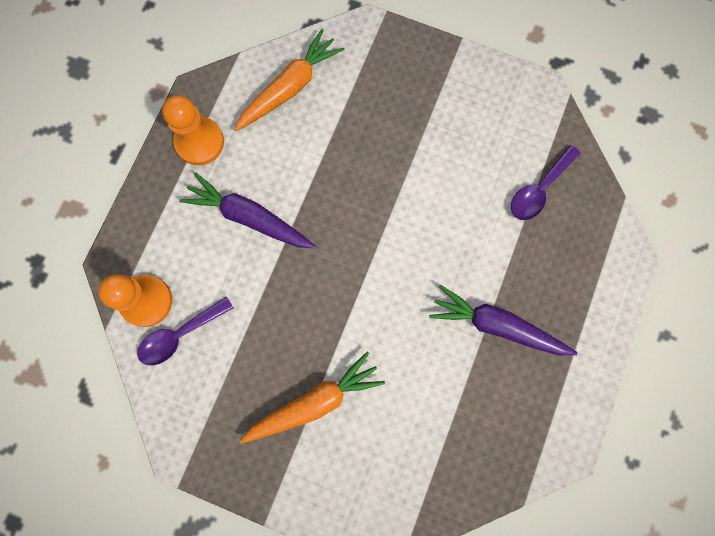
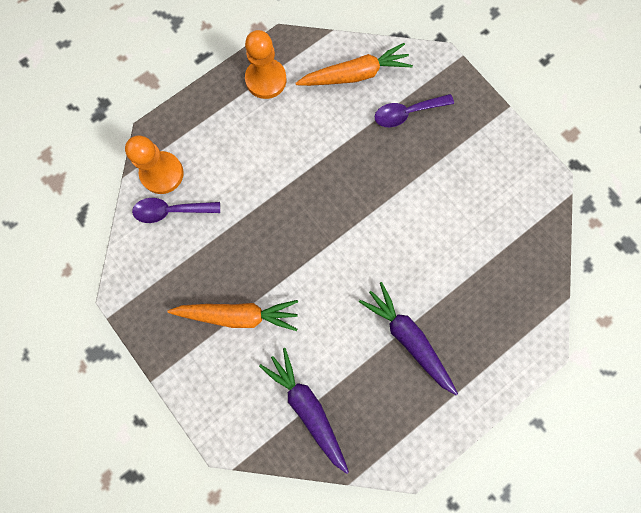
camera: 30 degrees right, 0 degrees up
purple carrot [179,172,316,248] -> purple carrot moved to [259,348,349,474]
purple spoon [511,145,581,220] -> purple spoon moved to [374,94,454,127]

